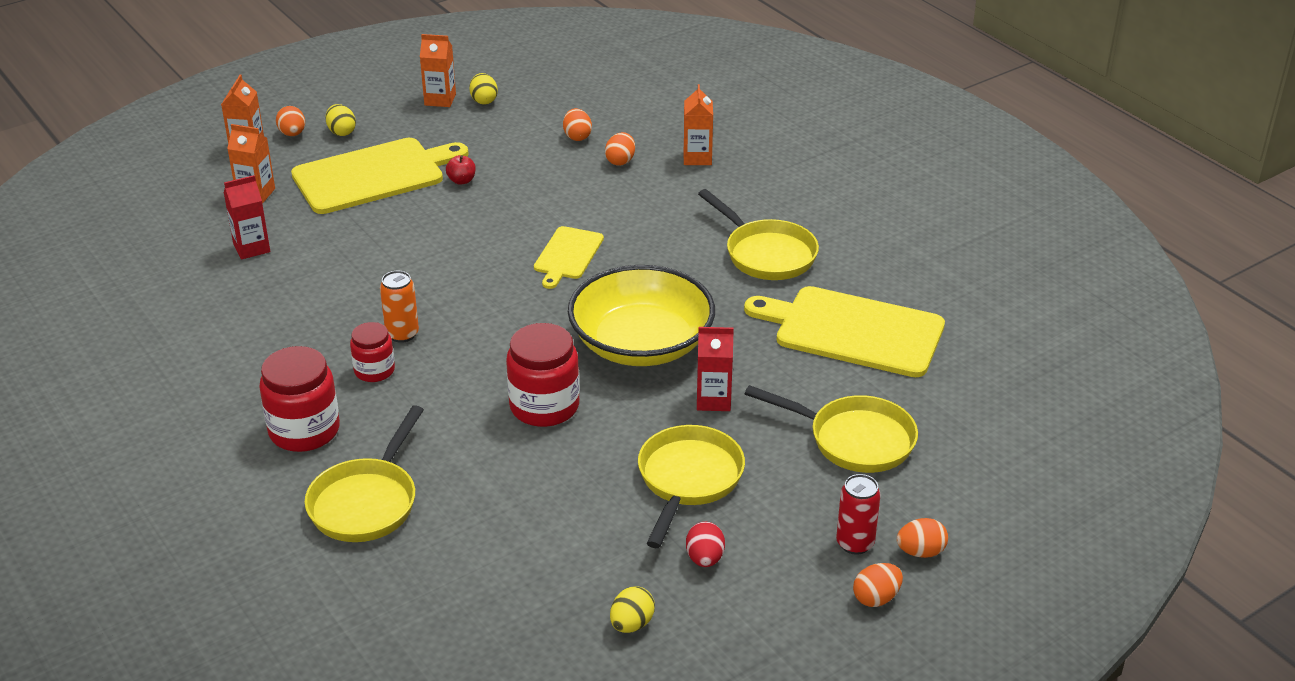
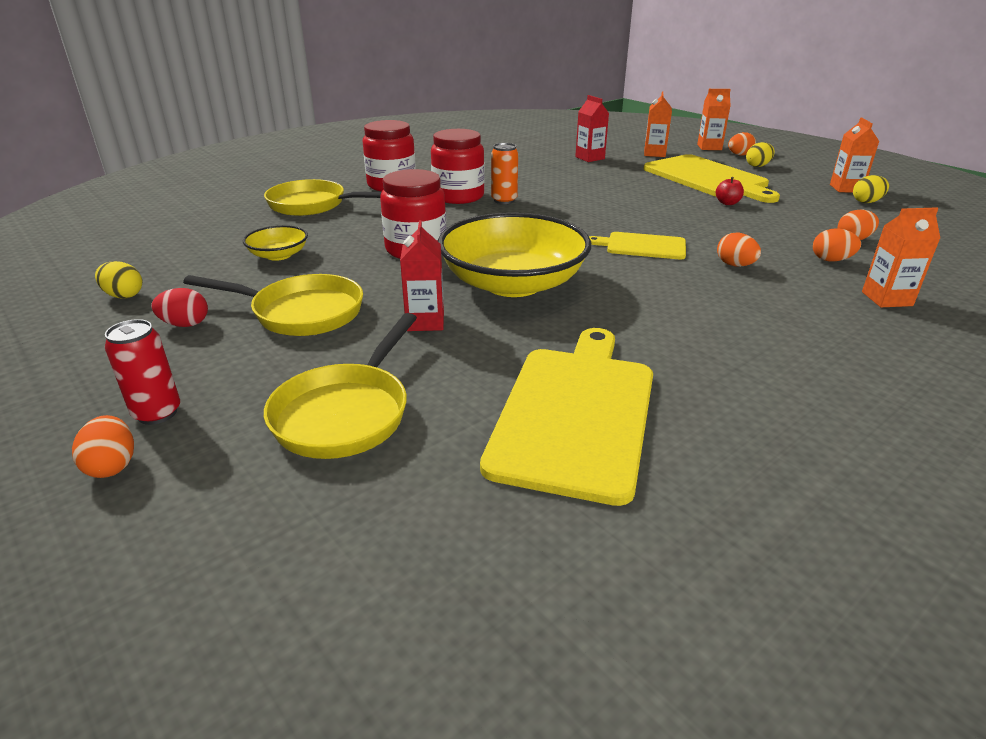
camera: 85 degrees right, 5 degrees down
red jar [350,322,395,382] -> red jar [431,129,485,204], size x1.67
yellow pan [698,189,819,280] -> none
orange egg [853,563,903,607] -> orange egg moved to [717,233,761,267]
none -> yellow bowl [243,225,308,261]

